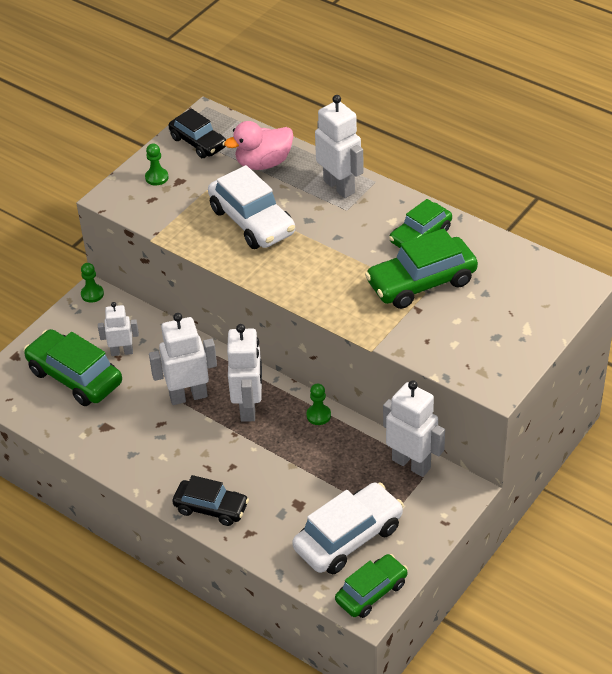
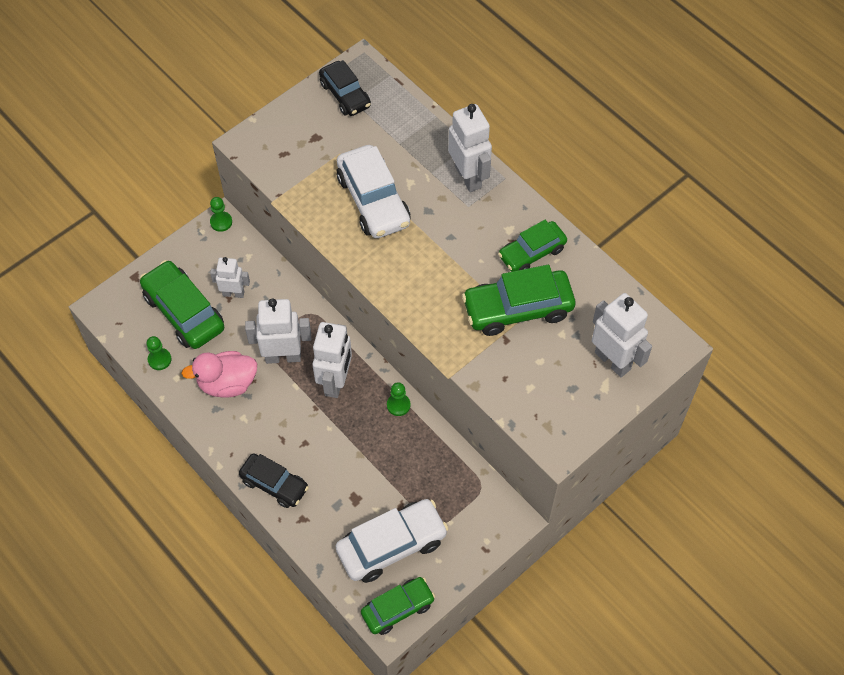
camera: 10 degrees right, 15 degrees up
green pawn [145,144,168,185] -> green pawn moved to [146,336,172,370]
pink duck [224,121,294,170] -> pink duck moved to [181,351,257,398]
white robot [383,380,445,477] -> white robot moved to [592,293,652,377]

